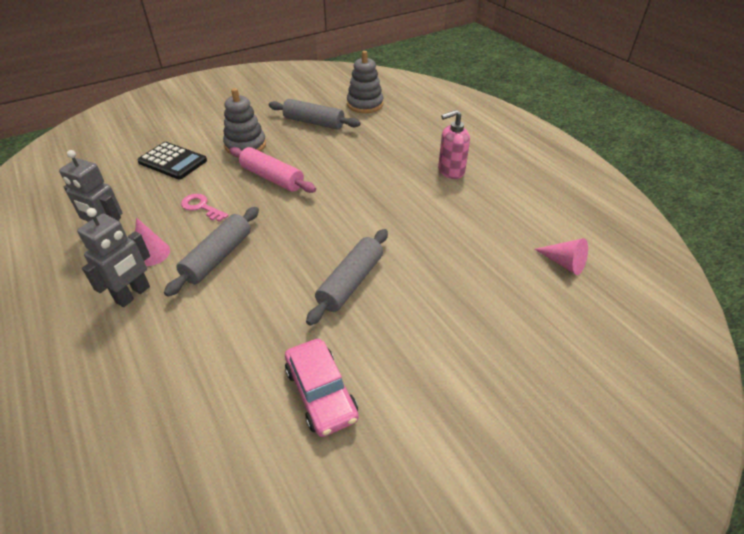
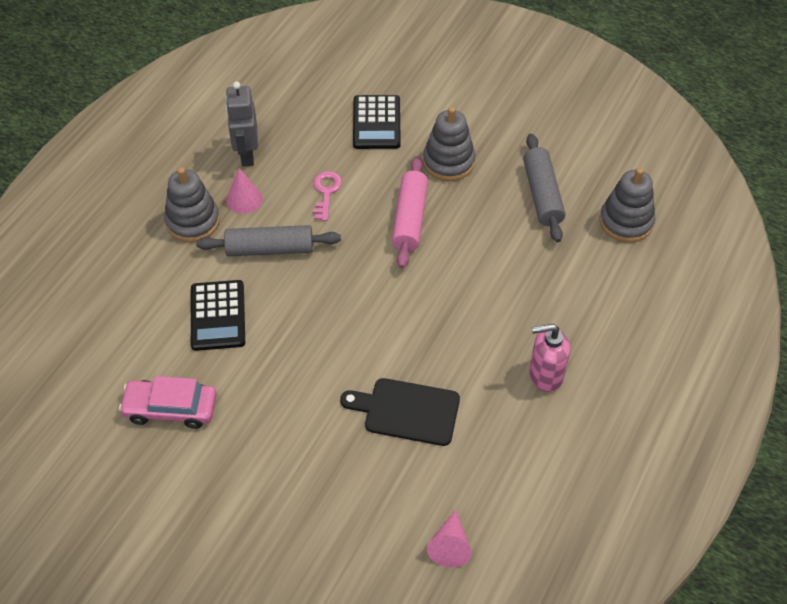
camera: 60 degrees right, 10 degrees up
grey robot [77,208,150,307] -> grey stacking toy [164,167,220,242]
pink car [285,339,359,437] -> pink car turned 60 degrees clockwise [119,376,217,429]
grey rolling pin [306,229,388,326] -> none
pink soap dispenser [438,110,470,179] -> pink soap dispenser turned 45 degrees counterclockwise [529,324,570,392]
none -> black calculator [191,280,245,351]
none -> black cutting board [340,378,460,446]

